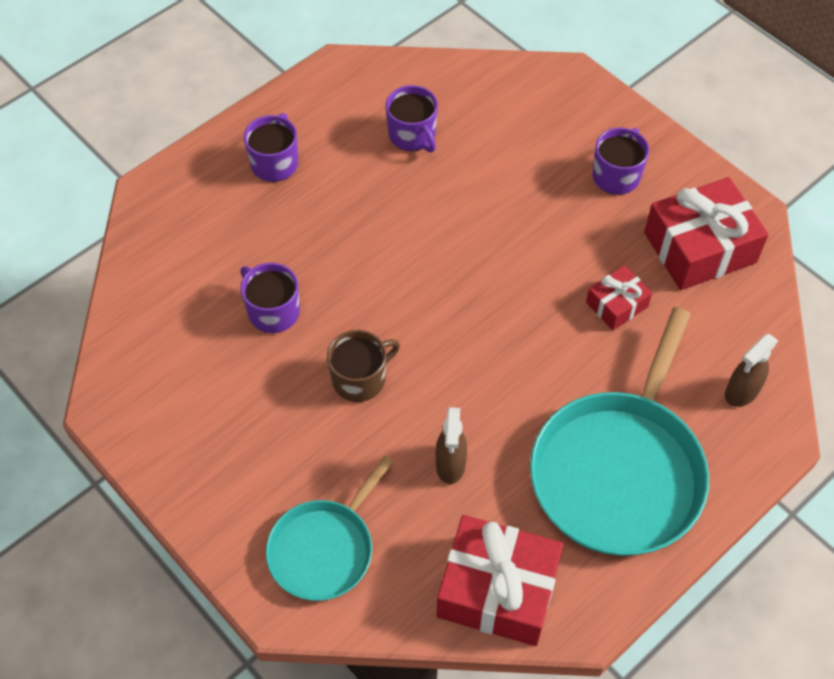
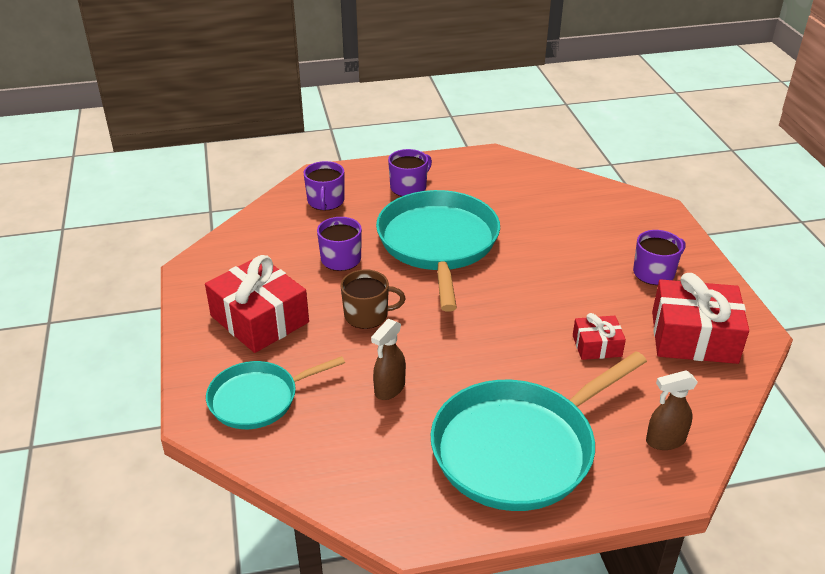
camera: 30 degrees right, 20 degrees down
purple mug [386,85,438,152] -> purple mug moved to [304,161,344,210]
red gift [436,515,563,646] -> red gift moved to [205,255,309,353]
none -> turquoise pan [376,190,500,312]

